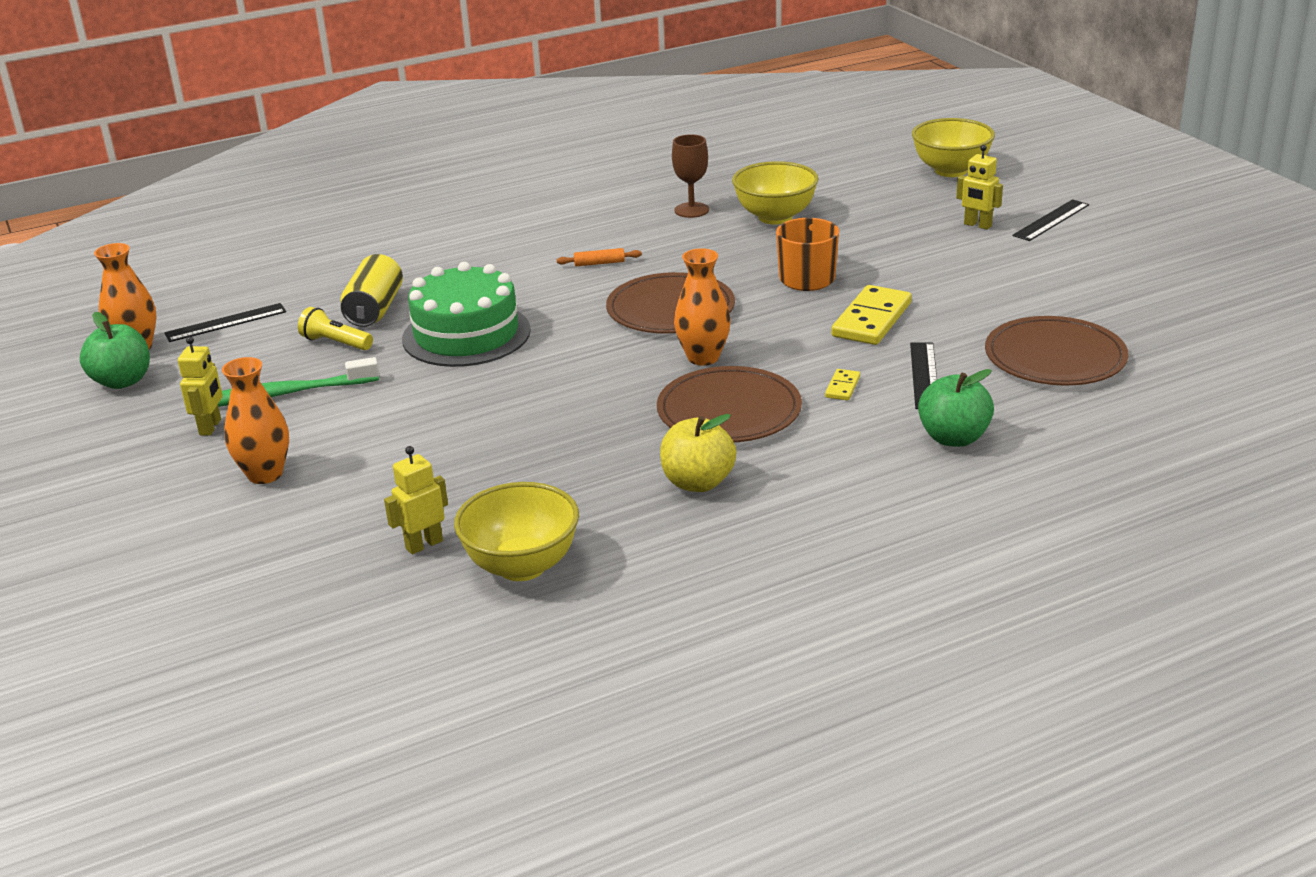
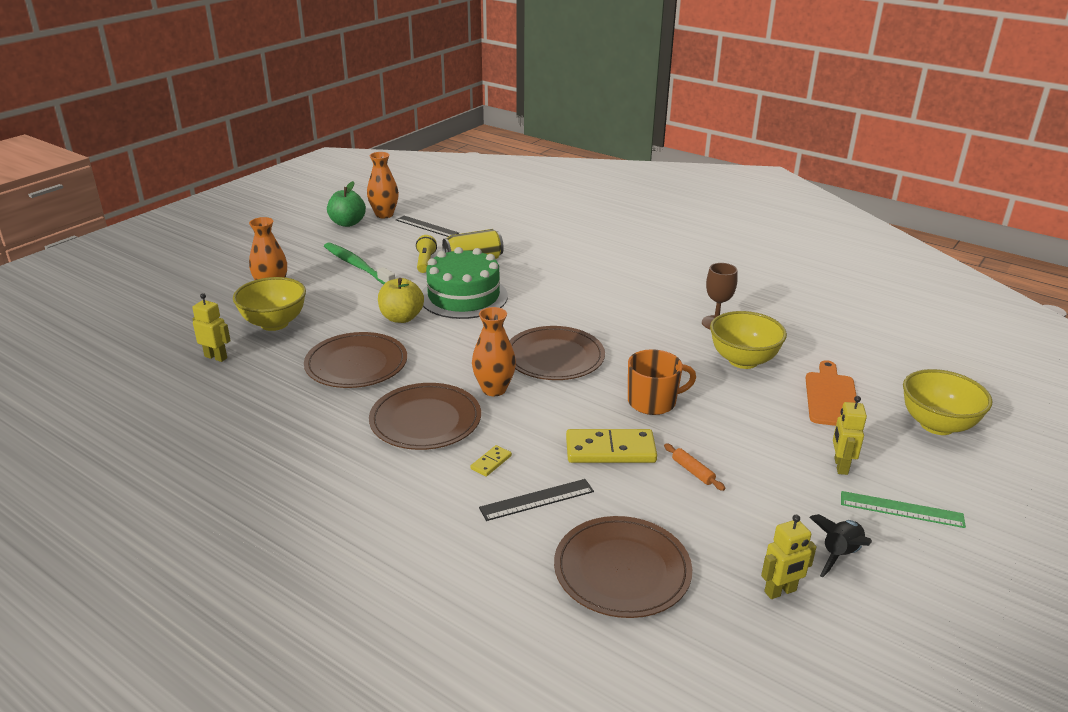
camera: 60 degrees right, 0 degrees up
yellow robot [178,336,223,436] -> yellow robot moved to [761,515,817,599]
yellow bowl [454,482,579,581] -> yellow bowl moved to [233,277,306,331]
orange rolling pin [557,248,642,266] -> orange rolling pin moved to [664,443,725,491]
yellow apple [660,414,736,492] -> yellow apple moved to [378,278,424,323]
yellow domino [825,369,860,401] -> yellow domino turned 45 degrees counterclockwise [470,445,512,477]
green apple [918,369,994,447] -> none
black ruler [1012,199,1089,241] -> green ruler [841,491,966,528]
none -> brown plate [304,332,407,388]
none -> orange cutting board [806,360,856,426]
none -> black rocket [809,514,872,578]

